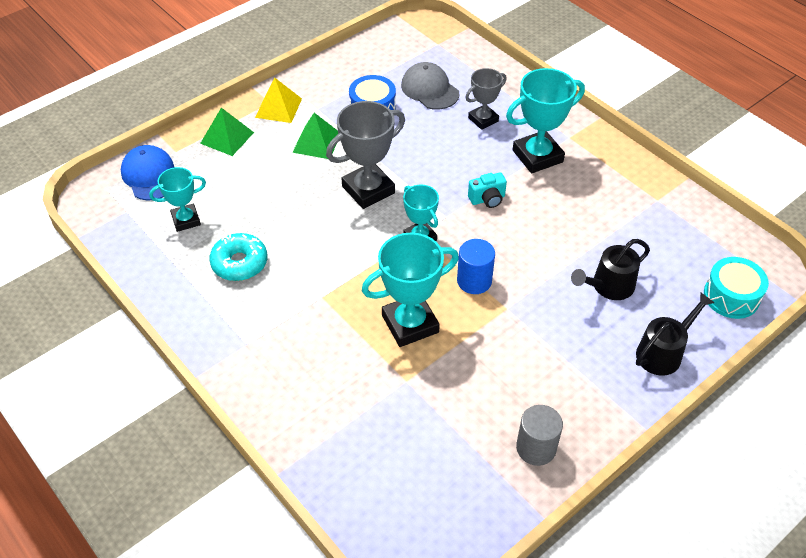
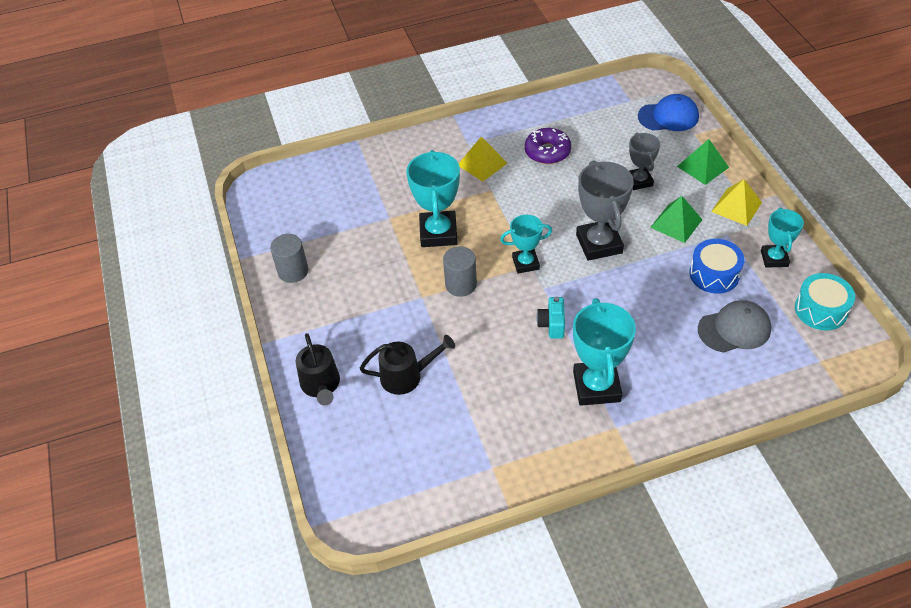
camera: 115 degrees right, 0 degrees up
turquoise trophy [149,167,206,232] -> turquoise trophy moved to [761,208,804,268]
turquoise donut [209,233,267,281] -> purple donut [525,128,571,164]
blue cylinder [457,239,495,294] -> grey cylinder [443,246,477,297]
grey trophy [465,68,507,130] -> grey trophy moved to [629,133,660,190]
black watering can [571,239,650,300] -> black watering can turned 90 degrees clockwise [360,335,455,395]
turquoise drum [704,257,769,319] -> turquoise drum moved to [795,273,855,330]
none -> yellow pyramid [458,136,508,182]

